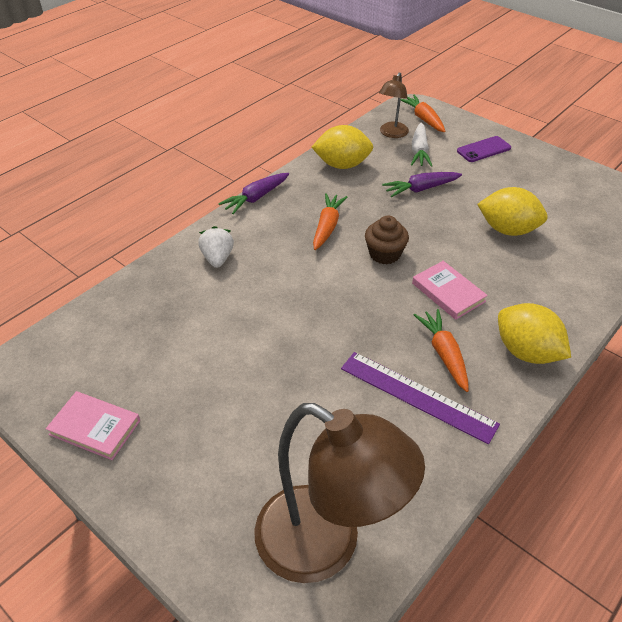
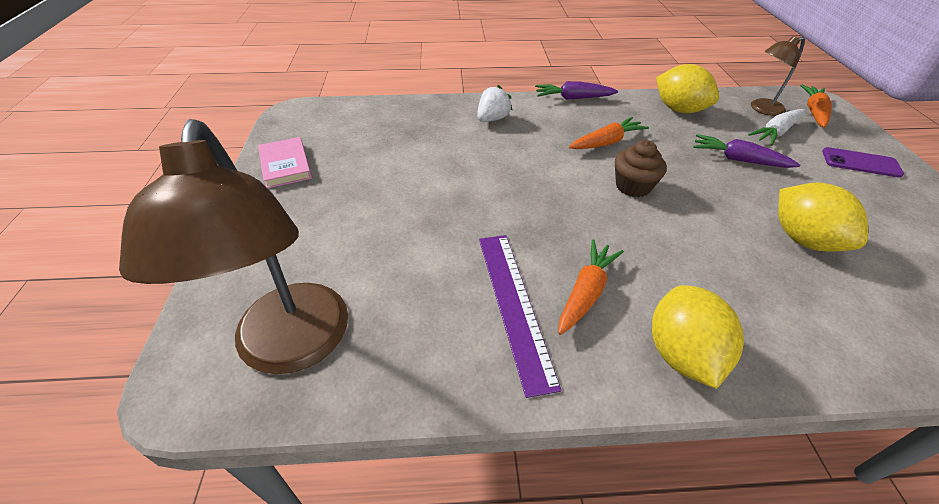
camera: 45 degrees right, 0 degrees up
pink book [412,261,488,320] -> none

